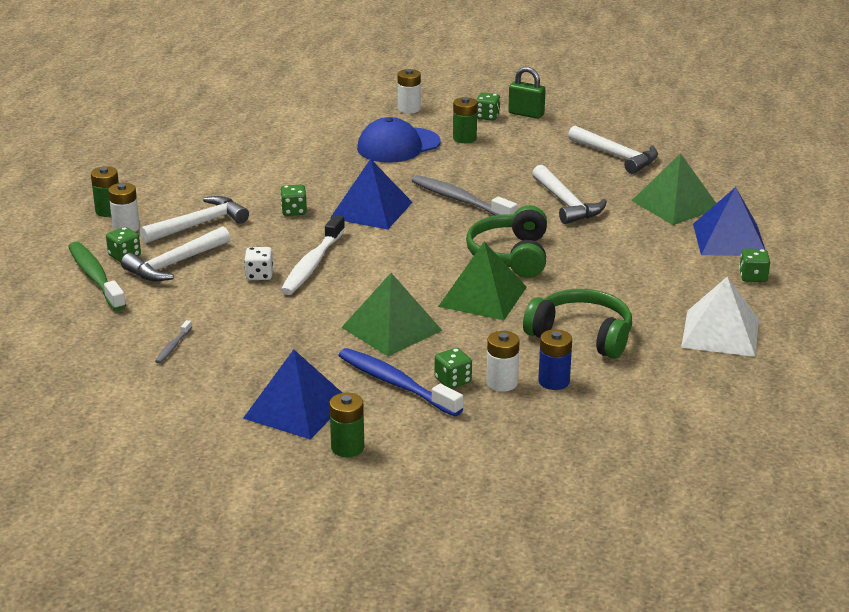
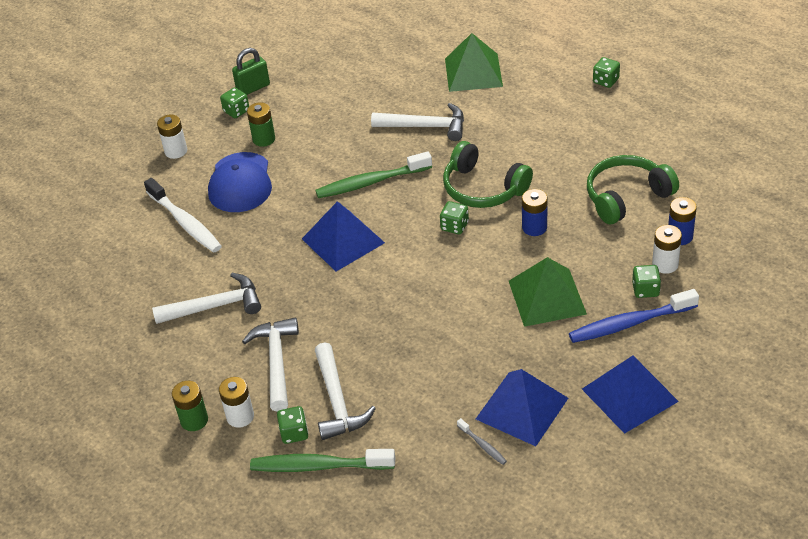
camera: 55 degrees left, 15 degrees up
white dice [244,247,273,280] -> none
green dice [280,184,307,216] -> green dice moved to [440,201,469,234]
white toothbrush [280,215,345,295] -> white toothbrush moved to [144,178,222,253]
green battery [329,393,364,457] -> none
grey toothbrush [412,175,518,216] -> green toothbrush [315,151,432,198]
green pyramid [438,242,527,320] -> blue battery [522,189,547,236]
white hammer [568,126,658,174] -> white hammer moved to [152,273,261,324]
white pyramid [681,277,759,357] -> none
blue pyramid [693,187,765,256] -> blue pyramid moved to [476,369,568,446]

